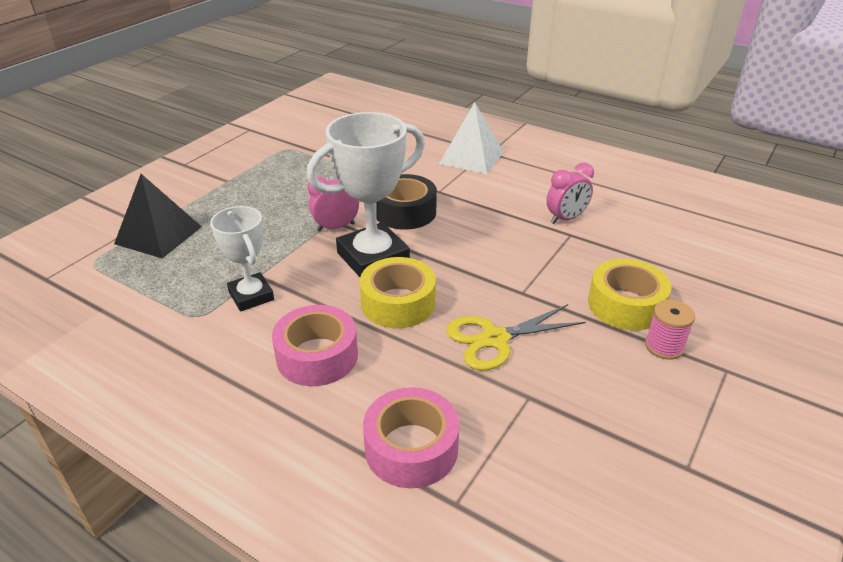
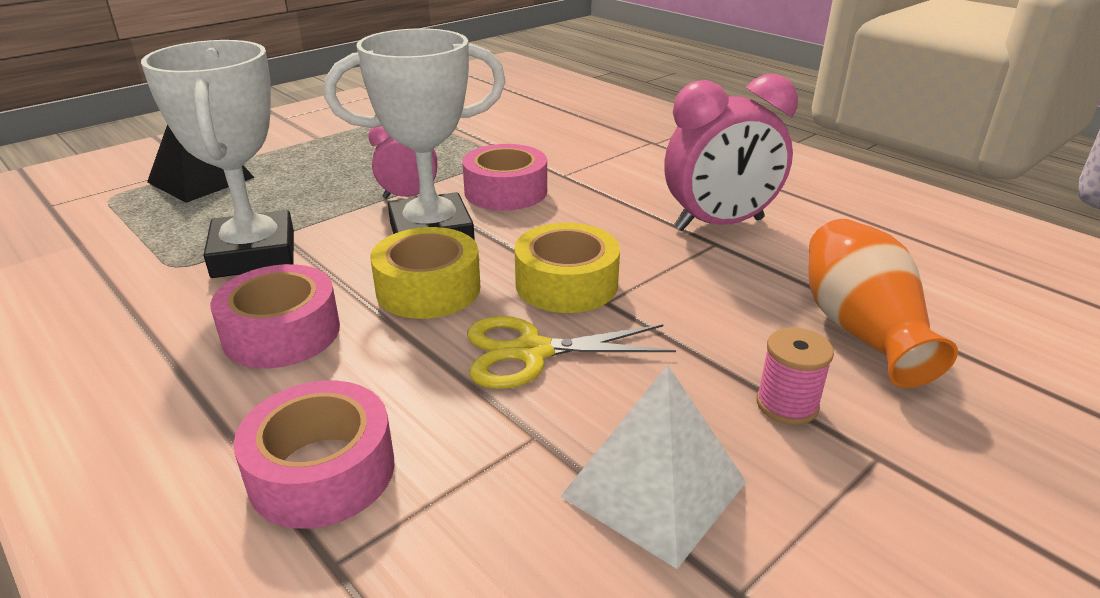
camera: 15 degrees right, 5 degrees down
white trophy [210,206,274,311] -> white trophy [141,40,294,278], size x1.64
black tape [376,174,437,230] -> pink tape [462,144,547,210]
white pyramid [439,102,504,174] -> white pyramid moved to [560,365,746,569]
pink clock [546,163,594,224] -> pink clock [664,74,798,231], size x1.77
yellow tape [588,259,671,330] -> yellow tape moved to [514,223,620,313]
none -> orange vase [808,219,958,388]

